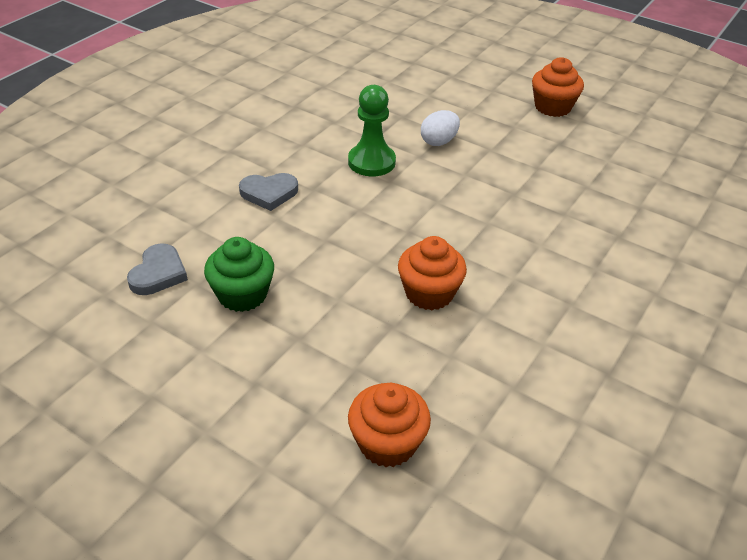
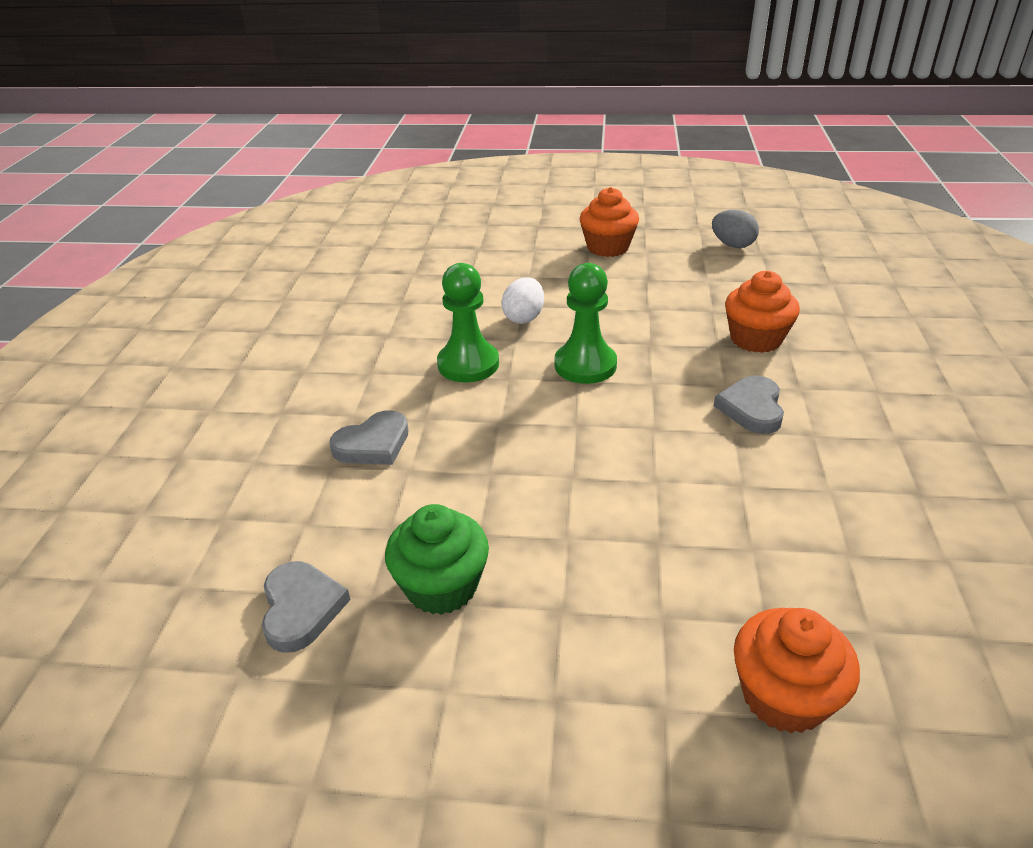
camera: 25 degrees left, 5 degrees down
orange cupcake [398,236,467,310] -> orange cupcake moved to [725,271,800,353]
none -> green pawn [554,263,617,384]
none -> grey egg [712,210,759,248]
none -> grey heart [714,375,784,434]

